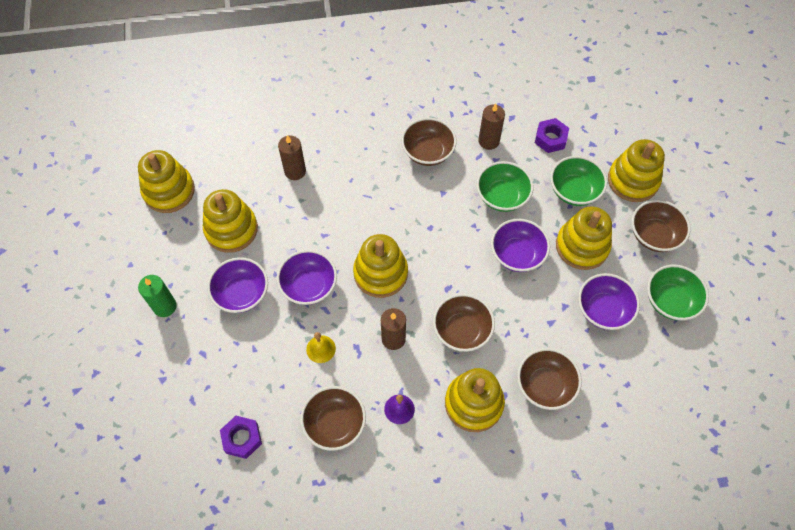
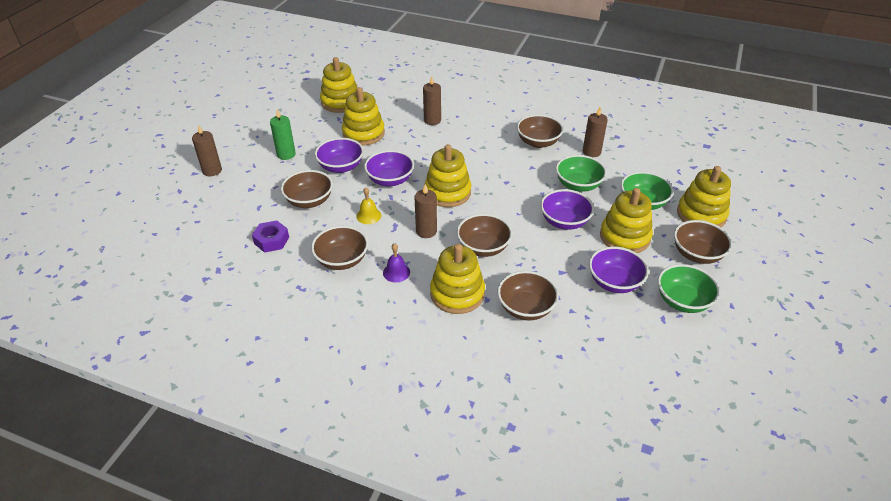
camera: 30 degrees right, 20 degrees down
purple nut [535,118,569,153] -> none
none -> brown candle [192,124,222,176]
none -> brown bowl [281,170,333,208]

